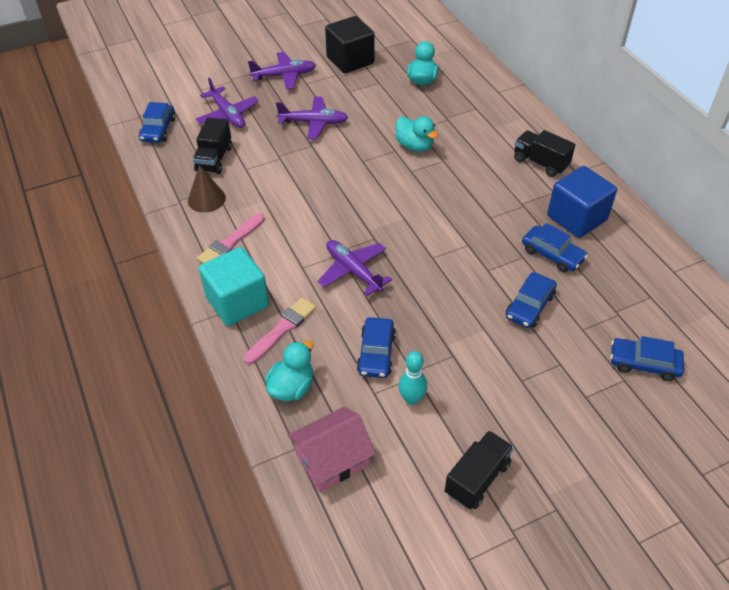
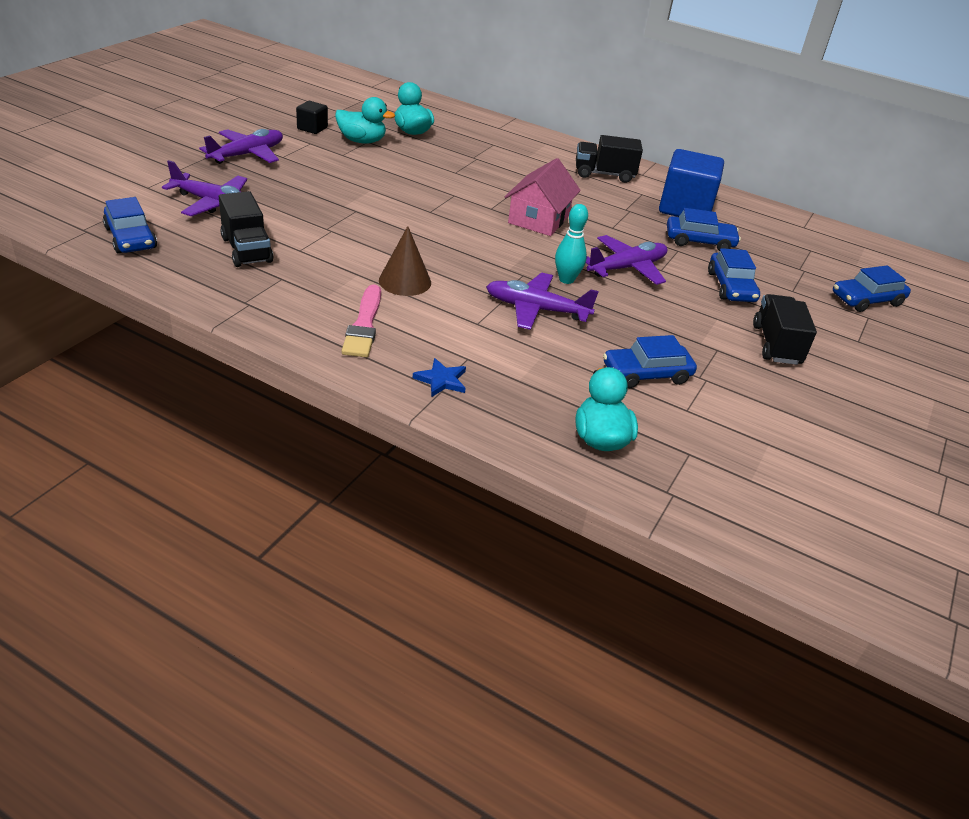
camera: 40 degrees left, 10 degrees down
brown cone [188,165,226,213] -> brown cone moved to [379,226,431,296]
turquoise cube [199,247,269,326] -> blue star [413,358,466,397]
pink brush [244,298,316,365] -> none
purple plane [276,97,349,139] -> purple plane moved to [586,235,668,285]
pink house [288,407,376,492] -> pink house moved to [505,158,581,236]
black cube [325,16,374,73] -> black cube [296,101,328,134], size x0.49
blue car [357,317,396,378] -> blue car turned 105 degrees clockwise [603,335,697,388]
turquoise duck [396,116,438,152] -> turquoise duck moved to [335,97,395,144]
turquoise bowling pin [398,351,427,405] -> turquoise bowling pin moved to [555,204,588,284]
black truck [445,431,514,509] -> black truck moved to [753,294,817,365]

